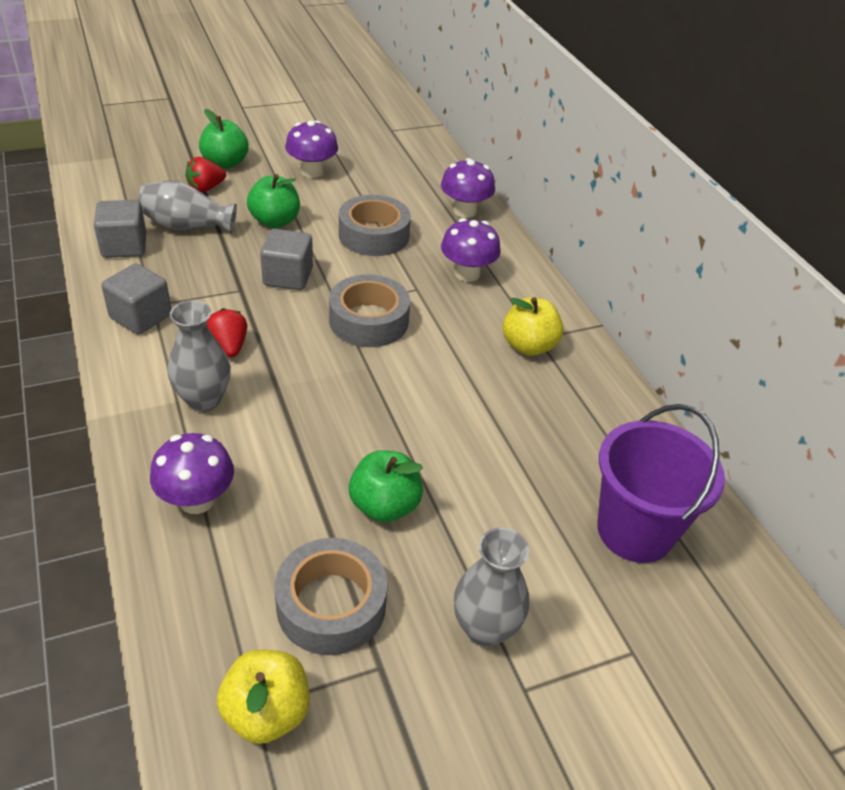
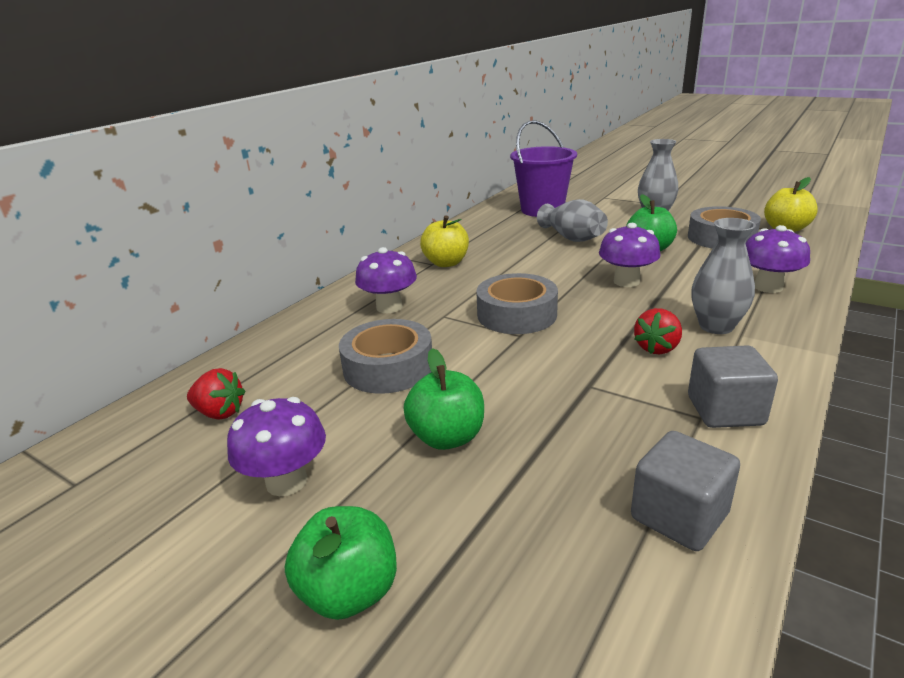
camera: 120 degrees left, 15 degrees down
grey vase [138,180,237,233] -> grey vase moved to [537,199,608,242]
red strawberry [185,157,226,192] -> red strawberry moved to [187,368,246,420]
grey cube [260,229,313,290] -> none
purple mushroom [441,158,495,218] -> purple mushroom moved to [599,223,661,287]

